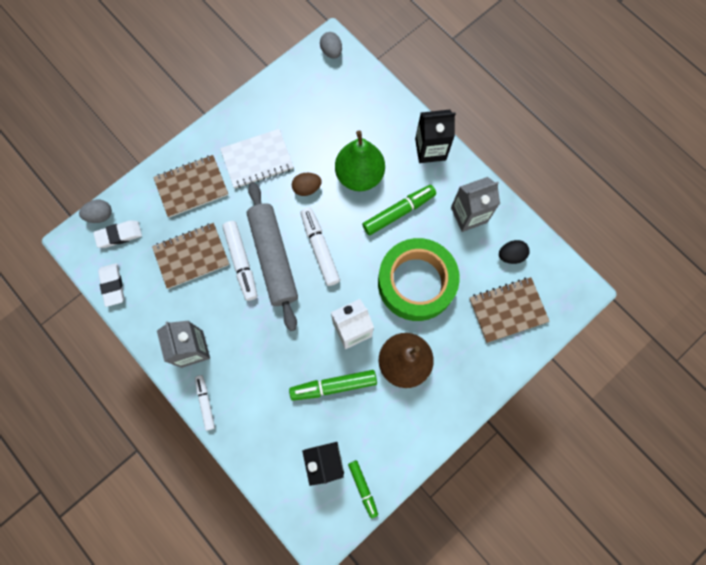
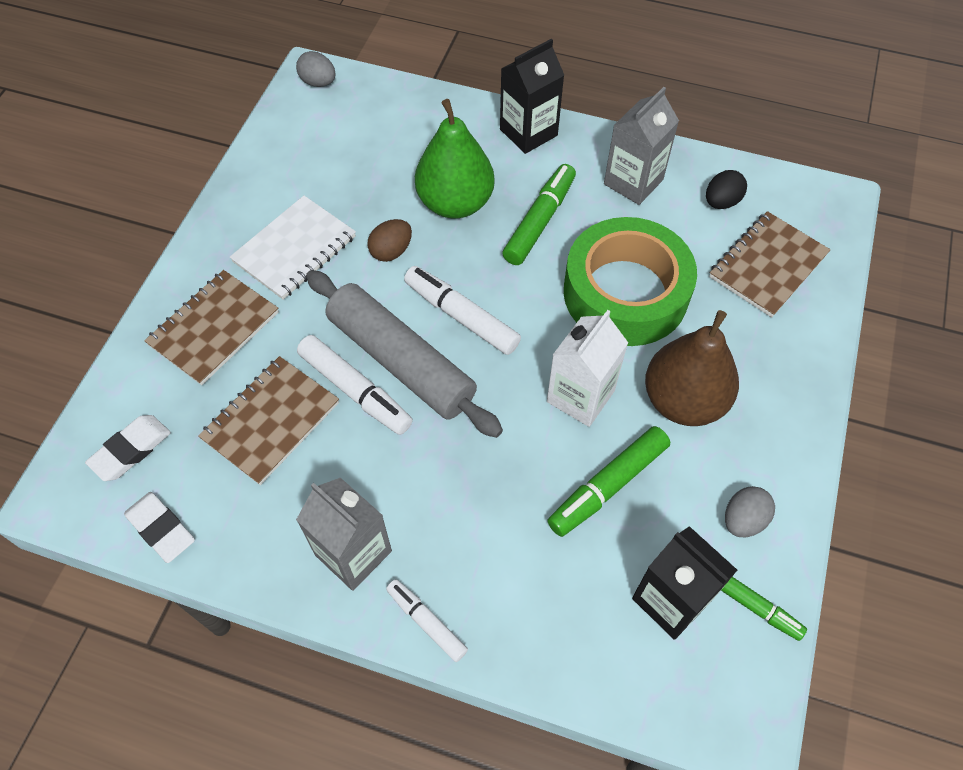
camera: 30 degrees left, 15 degrees down
grey egg [79,200,112,223] -> grey egg moved to [725,486,775,537]

